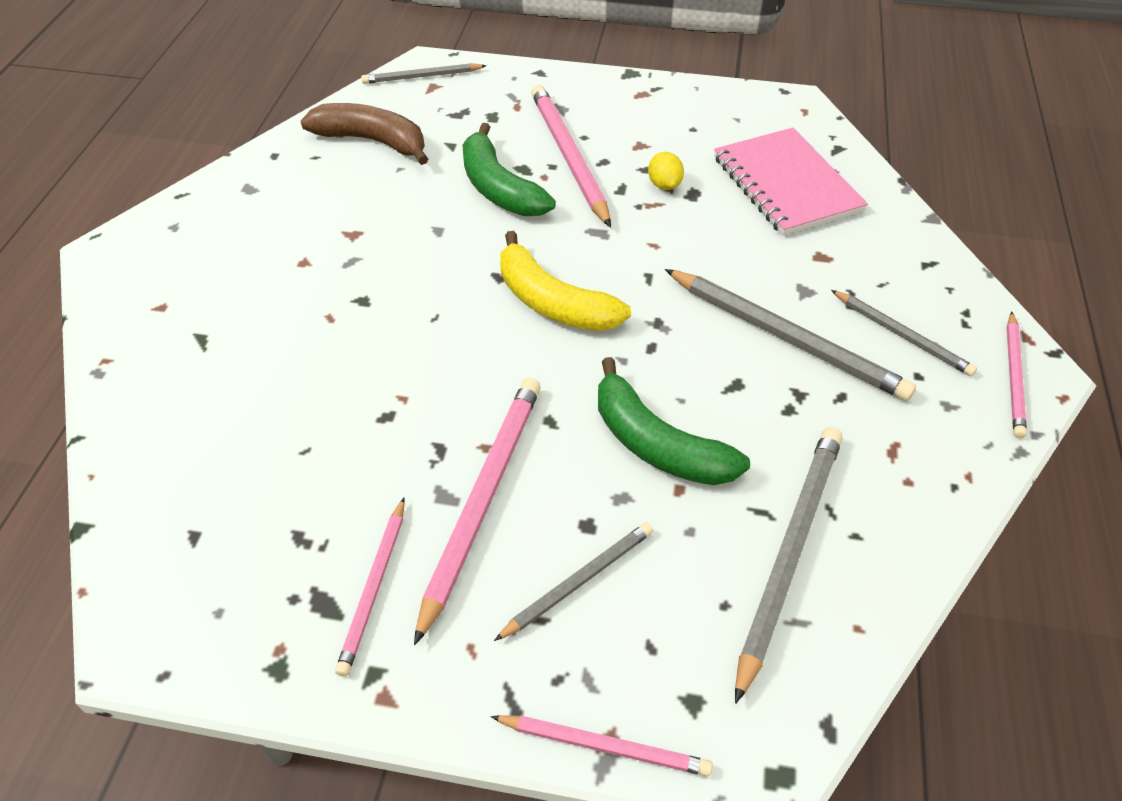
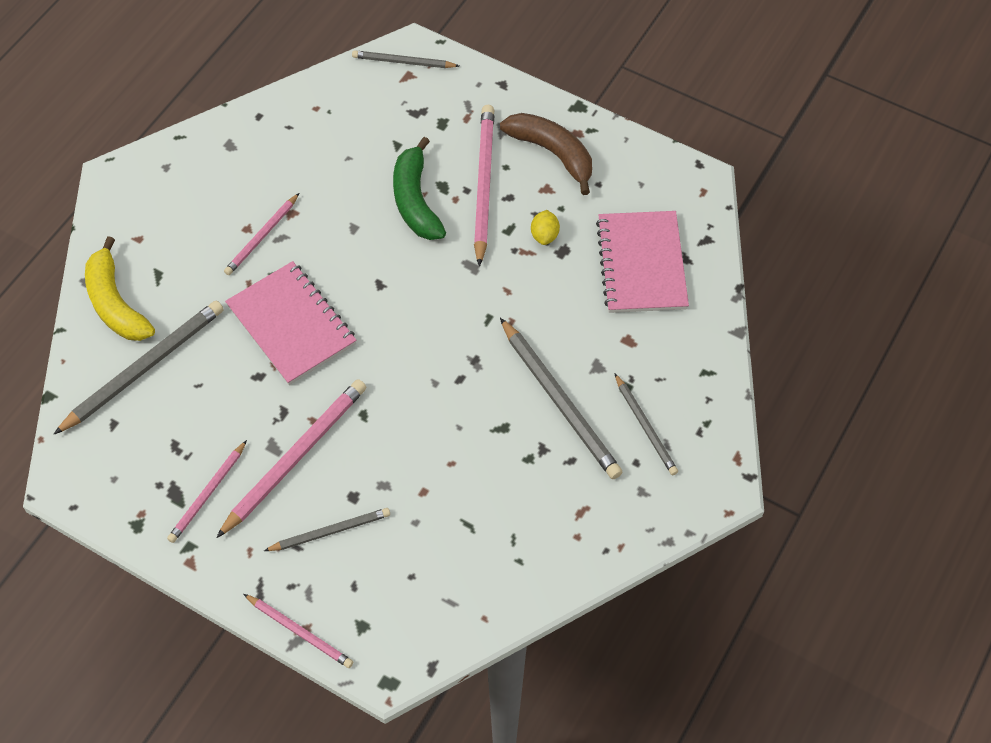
camera: 20 degrees right, 10 degrees up
brown banana [300,103,428,165] -> brown banana moved to [500,113,592,195]
yellow banana [500,231,631,331] -> yellow banana moved to [85,236,155,341]
green banana [598,357,750,485] -> none
grey pencil [735,427,843,704] -> grey pencil moved to [53,301,224,435]
pink pencil [1007,311,1027,439] -> pink pencil moved to [224,193,299,275]
none -> pink notebook [225,261,357,385]

